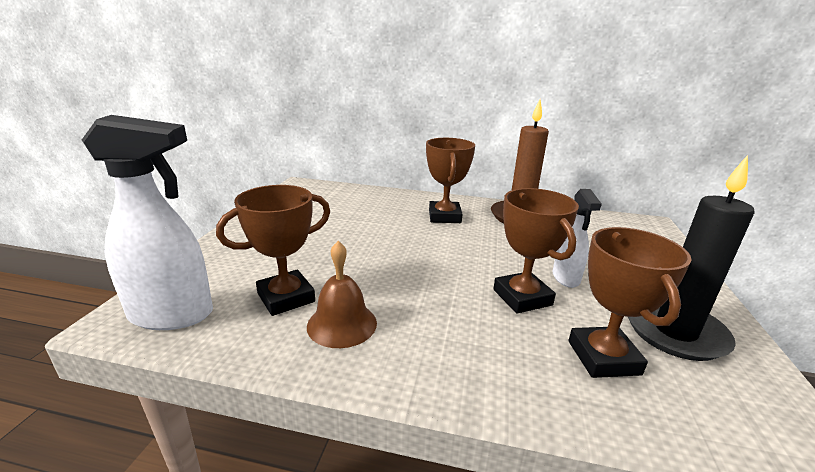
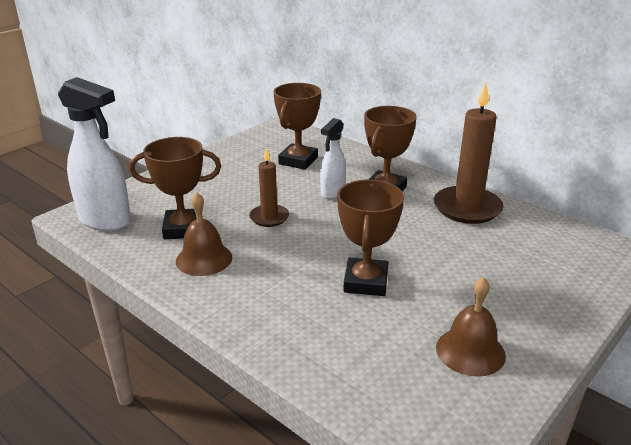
camera: 30 degrees right, 5 degrees up
white spray bottle [553,189,602,288] -> white spray bottle moved to [320,118,346,199]
brown trophy [568,227,691,378] -> brown trophy moved to [273,83,321,170]
black candle [628,155,755,361] -> brown bell [436,277,506,377]
none -> brown candle [249,148,289,227]

